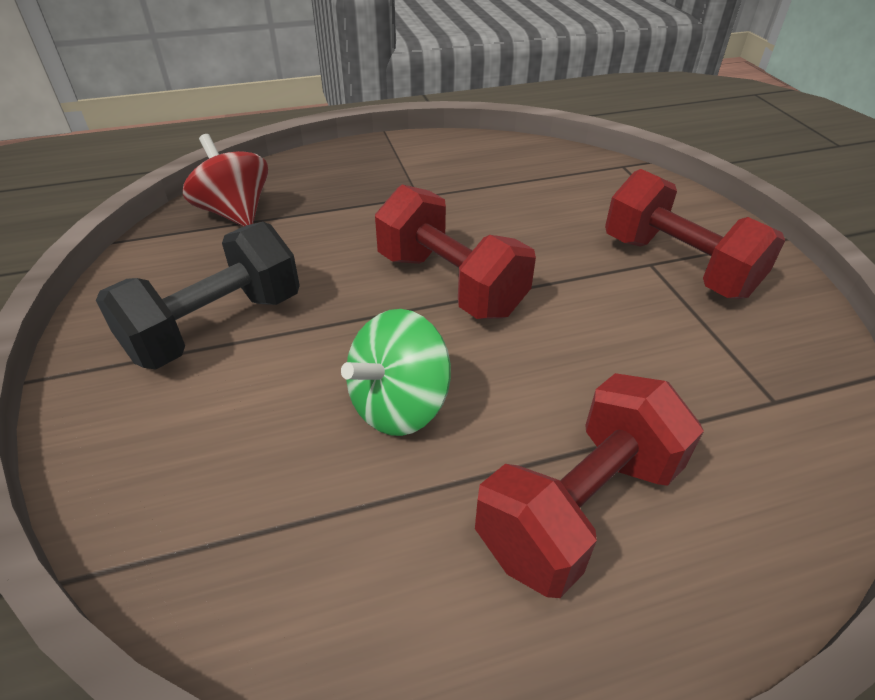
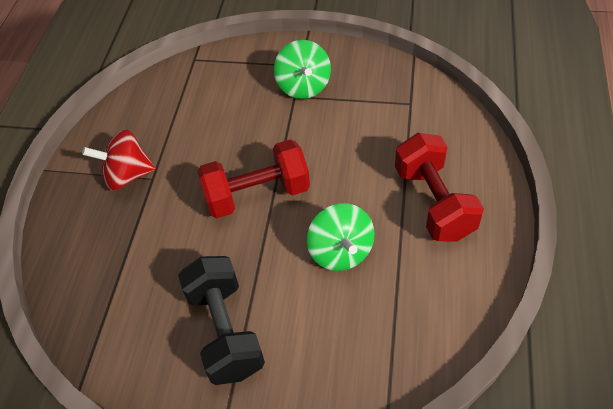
camera: 60 degrees left, 10 degrees up
red spinning top [183,134,268,227] -> red spinning top moved to [82,129,156,191]
red dumbbell [605,169,785,299] -> green spinning top [274,40,331,99]

